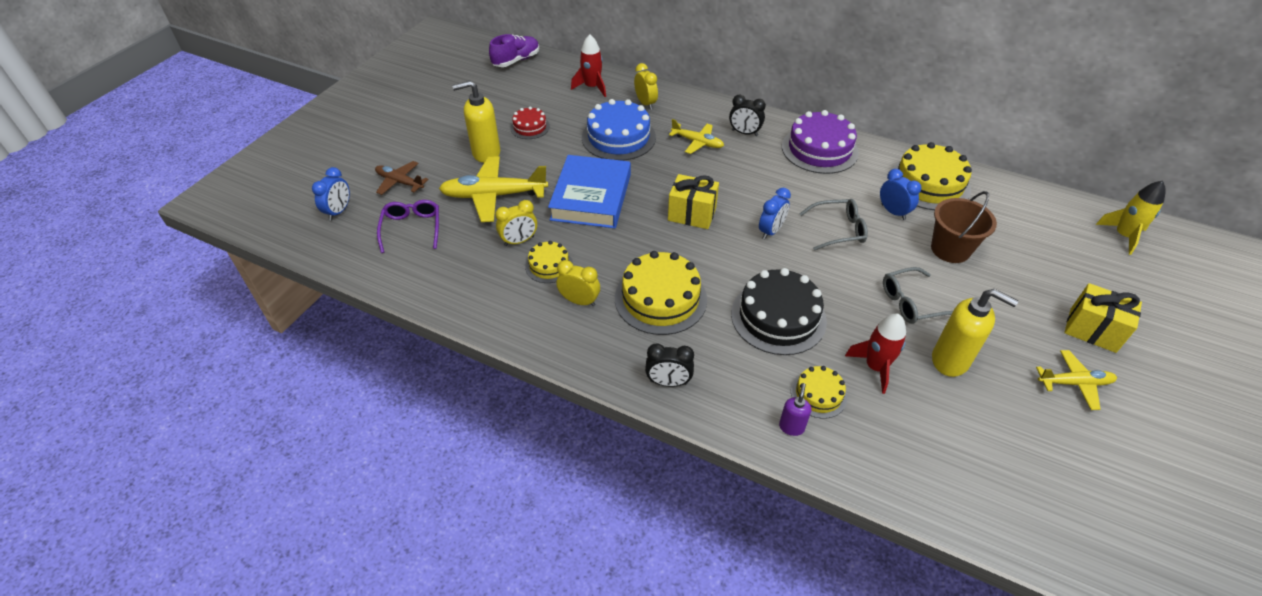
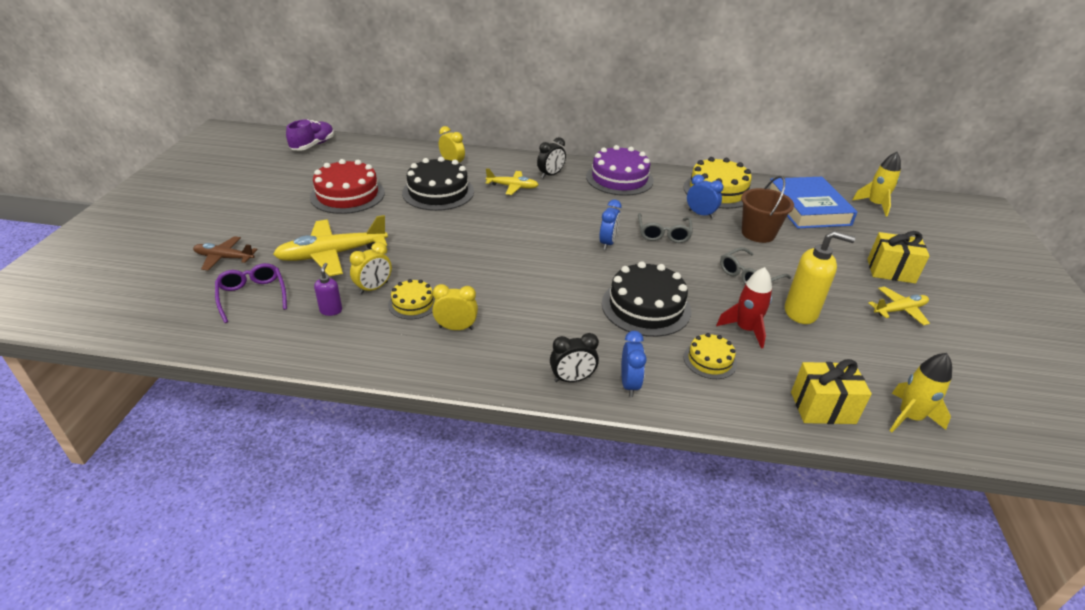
camera: 20 degrees left, 10 degrees down
blue clock [312,167,350,220] -> blue clock moved to [621,331,647,397]
yellow soap dispenser [452,80,500,163] -> none
red cake [510,107,550,139] -> red cake [310,159,385,214], size x1.86
blue book [548,155,631,228] -> blue book moved to [770,177,857,228]
red rocket [571,34,606,97] -> none
blue cake [582,99,656,161] -> black cake [402,157,474,211]
yellow cake [615,251,707,335] -> none
yellow gift [668,174,719,229] -> yellow gift moved to [791,359,872,424]
black clock [729,95,766,136] -> black clock turned 45 degrees counterclockwise [537,137,566,178]
purple soap dispenser [779,383,811,436] -> purple soap dispenser moved to [314,263,342,316]
grey glasses [799,199,868,251] -> grey glasses turned 120 degrees clockwise [638,213,693,243]
none -> yellow rocket [889,353,952,432]

